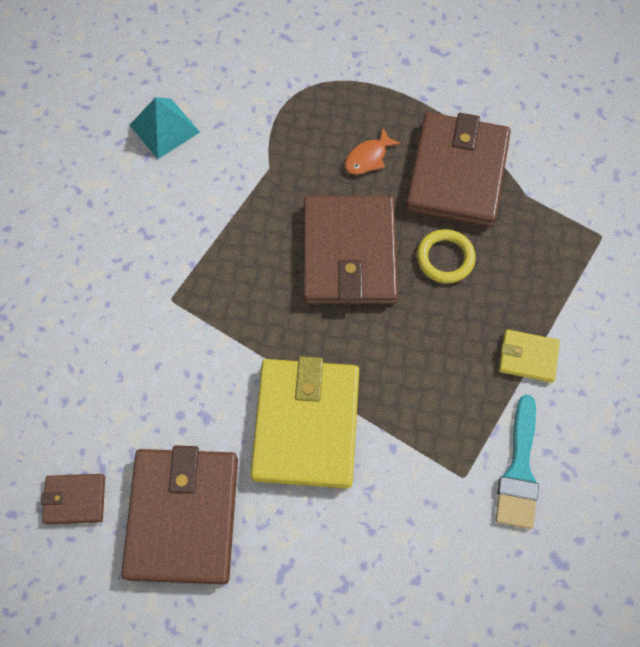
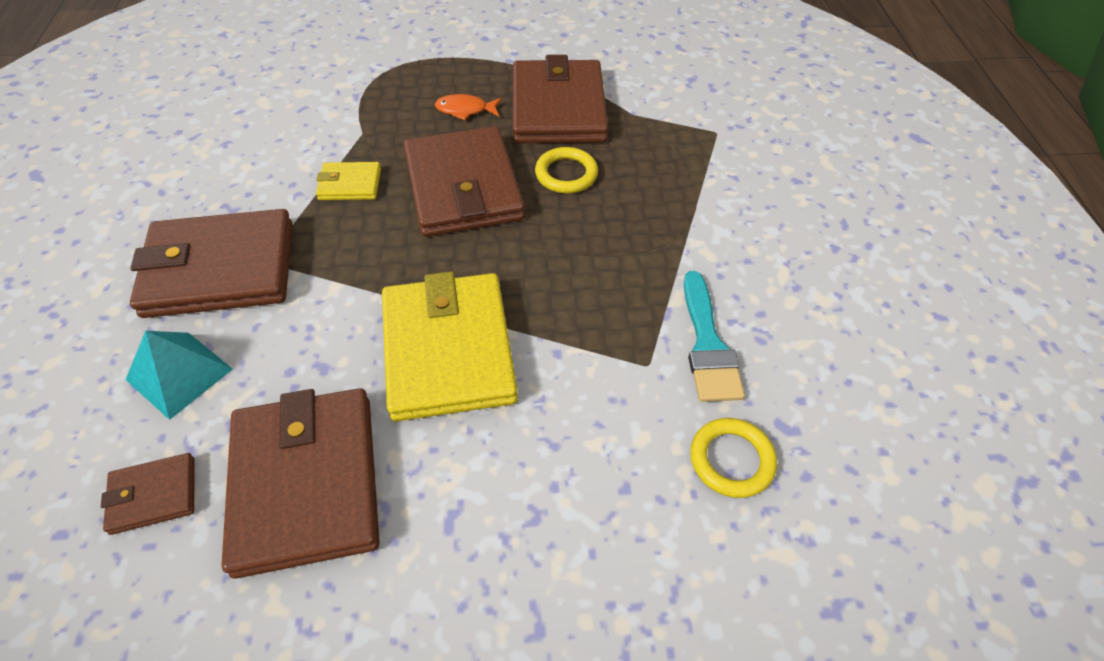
camera: 15 degrees left, 15 degrees down
turquoise pyramid [130,97,200,159] -> turquoise pyramid moved to [126,331,233,420]
orange fish [345,128,401,175] -> orange fish turned 60 degrees clockwise [435,94,502,120]
yellow wallet [499,329,560,383] -> yellow wallet moved to [316,162,381,200]
none -> brown wallet [130,209,293,318]
none -> yellow ring [690,418,777,498]

